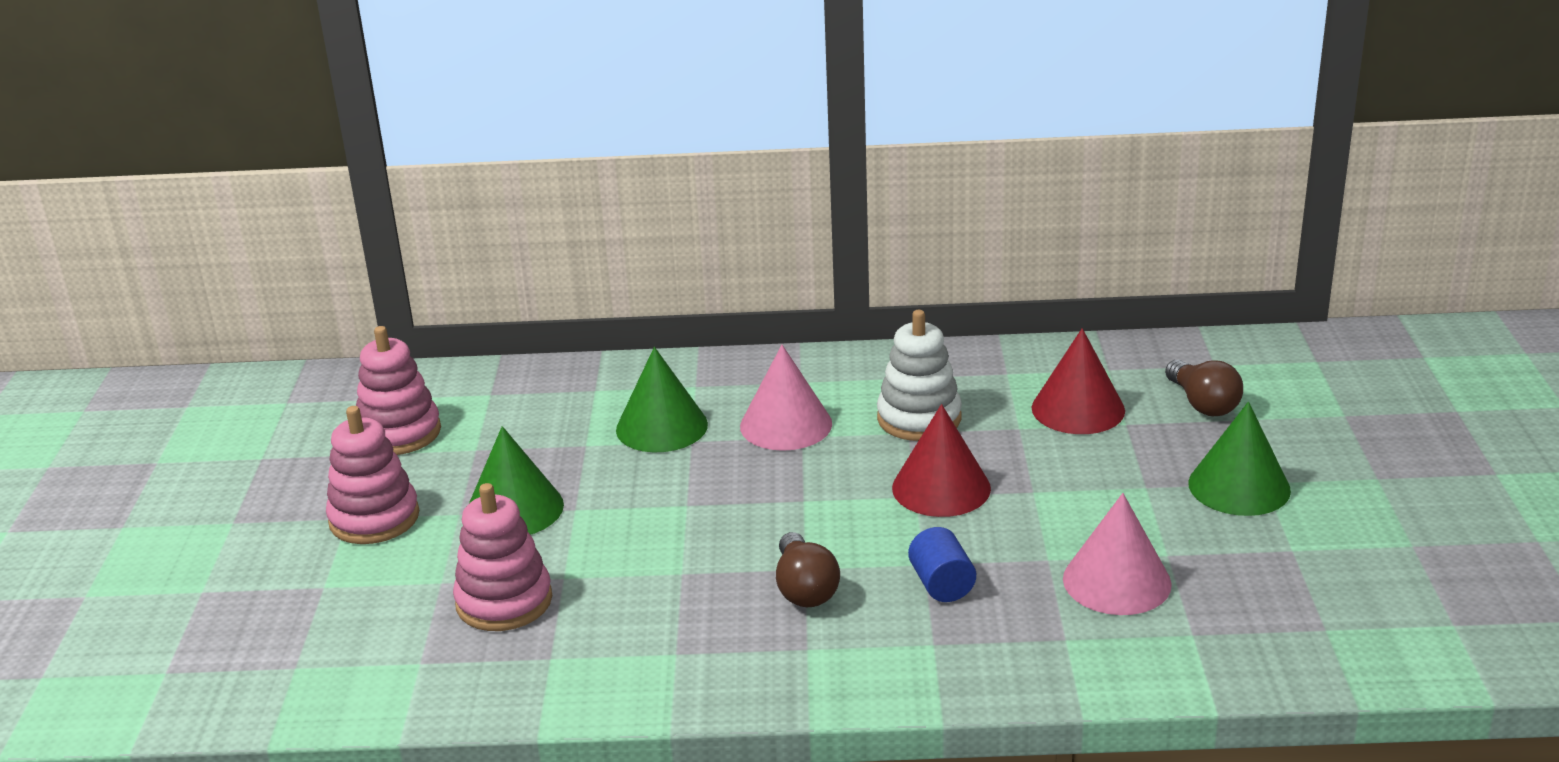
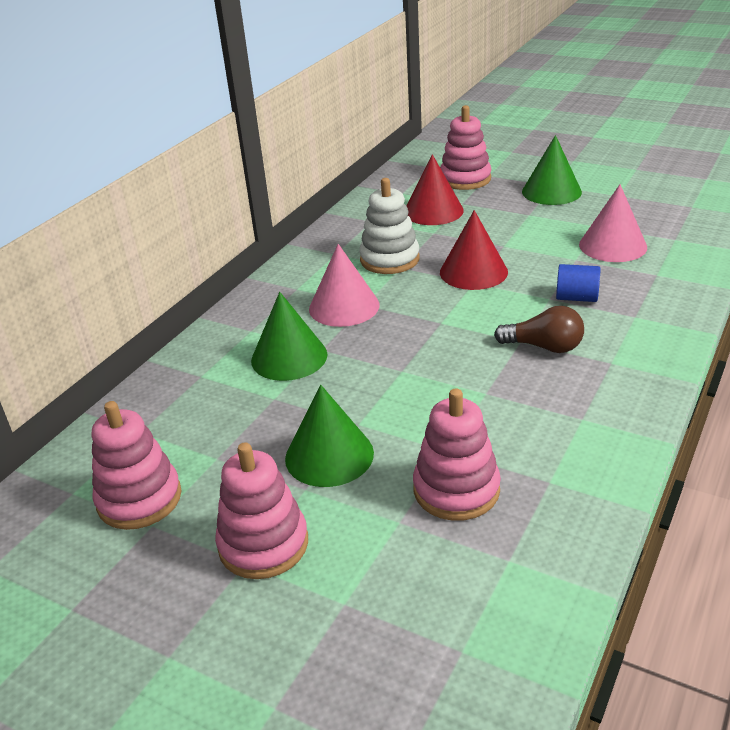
camera: 60 degrees left, 5 degrees up
brown light bulb [1165,360,1243,416] -> pink stacking toy [440,105,491,190]

